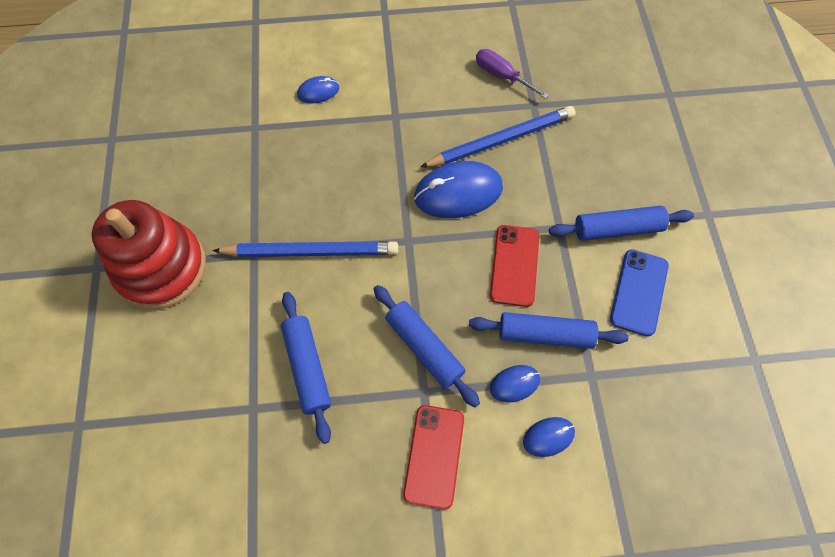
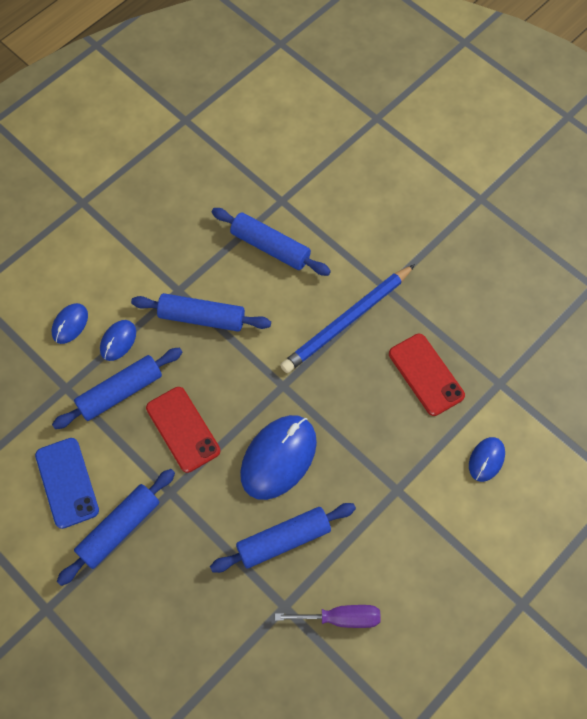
camera: 140 degrees right, 0 degrees up
red stacking toy [91,200,206,309] -> none
red phone [403,405,464,510] -> red phone moved to [389,334,465,416]
blue pencil [420,106,576,167] -> blue rolling pin [210,503,356,573]

